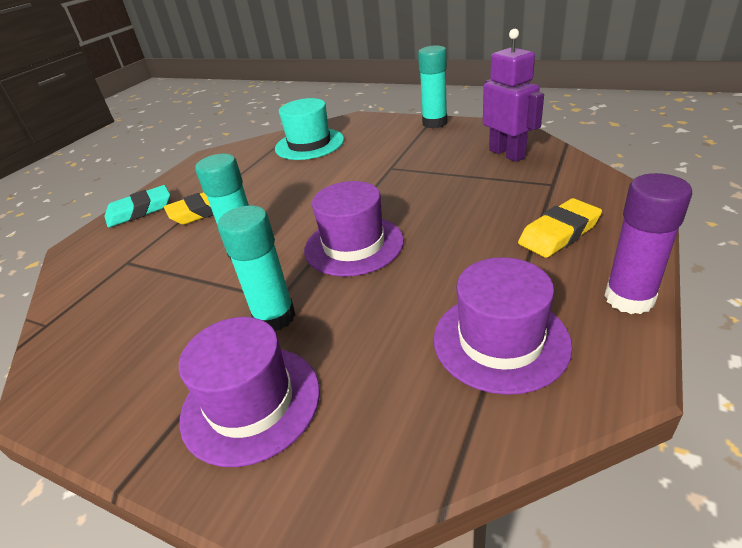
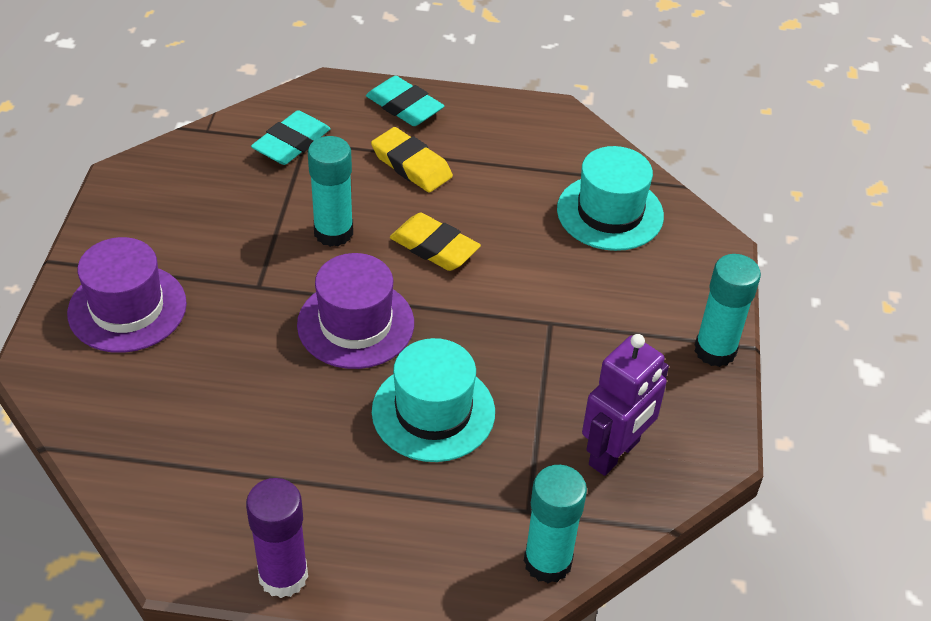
camera: 65 degrees right, 10 degrees up
turquoise glue stick [218,205,296,331] -> turquoise glue stick moved to [524,465,587,583]
purple hat [434,257,572,395] -> none
yellow eraser [518,198,602,258] -> yellow eraser moved to [390,213,481,271]
none -> turquoise eraser [251,110,331,165]
none -> turquoise hat [372,338,495,462]

